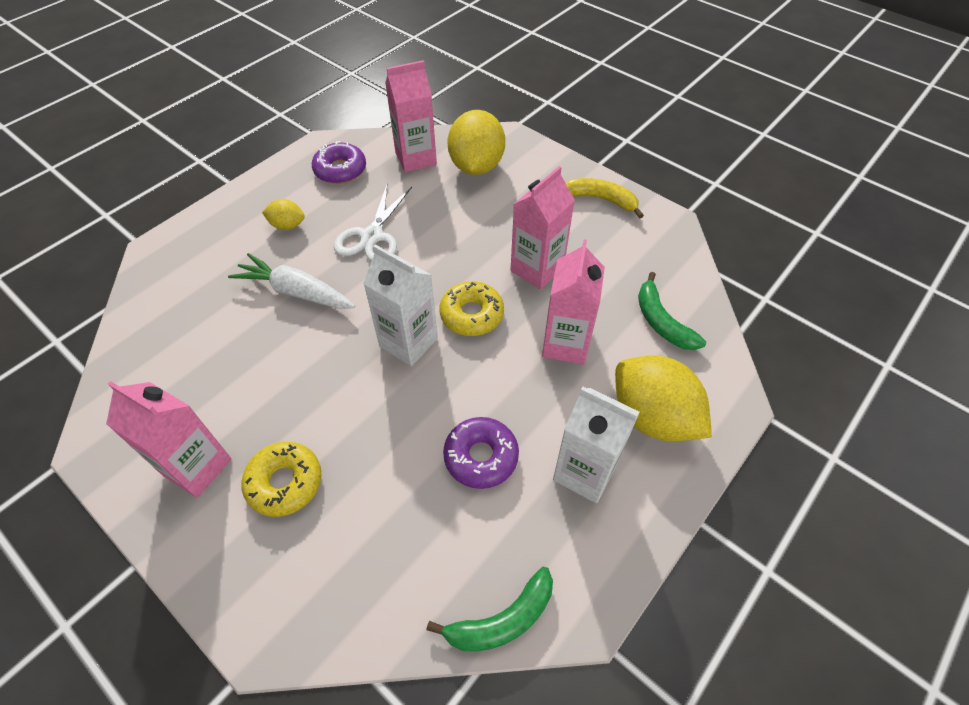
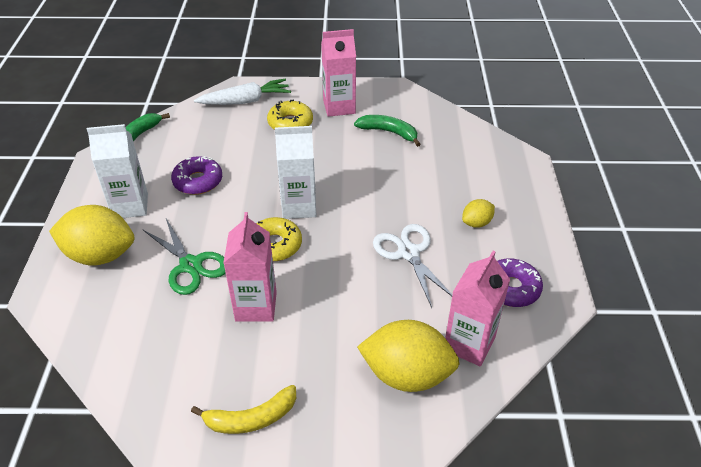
camera: 140 degrees right, 10 degrees down
white carrot [228,253,355,309] -> white carrot moved to [194,79,291,105]
yellow lemon [447,110,505,175] -> yellow lemon turned 45 degrees counterclockwise [357,320,459,392]
pink carton [542,239,605,364] -> green scissors [143,219,226,295]
green banana [638,272,706,350] -> green banana moved to [354,115,421,147]

